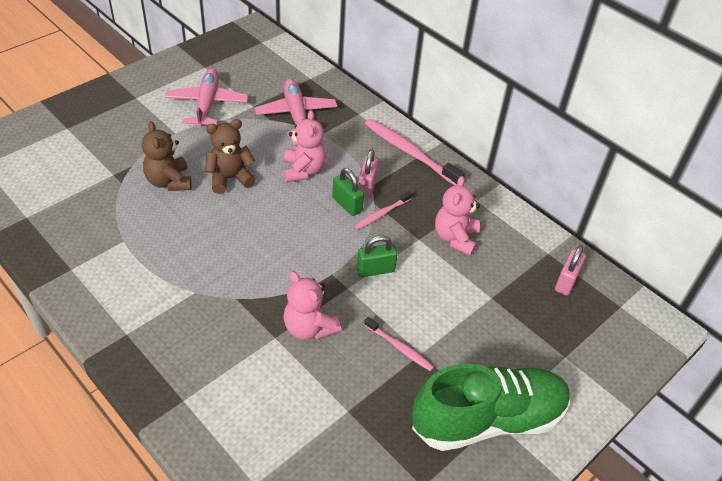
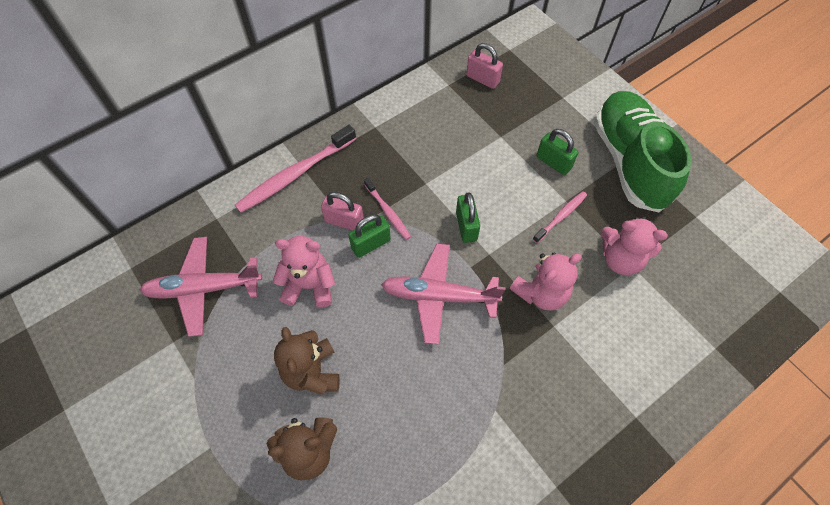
camera: 80 degrees left, 15 degrees up
pink plane [165,68,248,128] -> pink plane moved to [381,243,505,345]
pink teddy bear [435,176,480,256] -> pink teddy bear moved to [601,216,668,275]
none -> green padlock [537,129,578,175]

